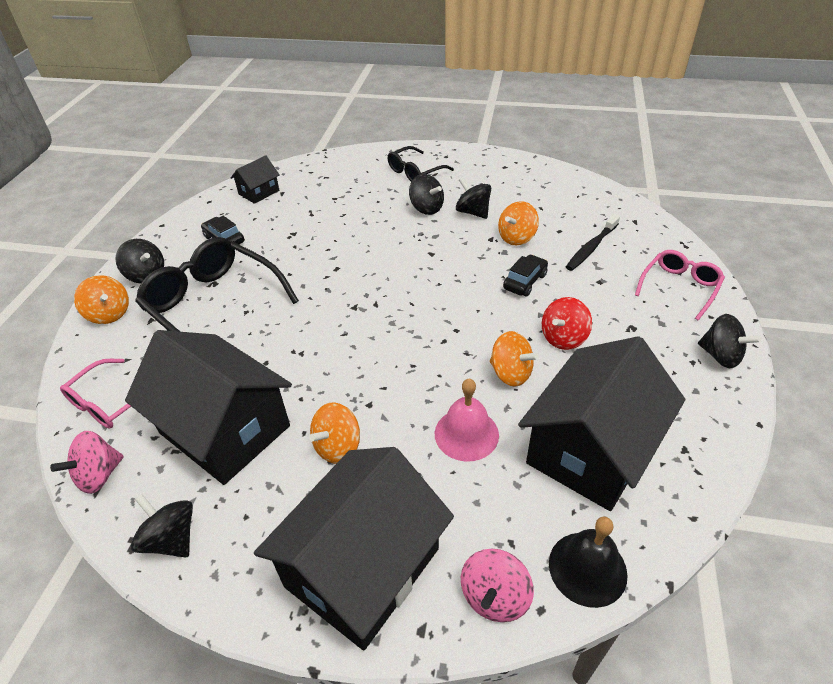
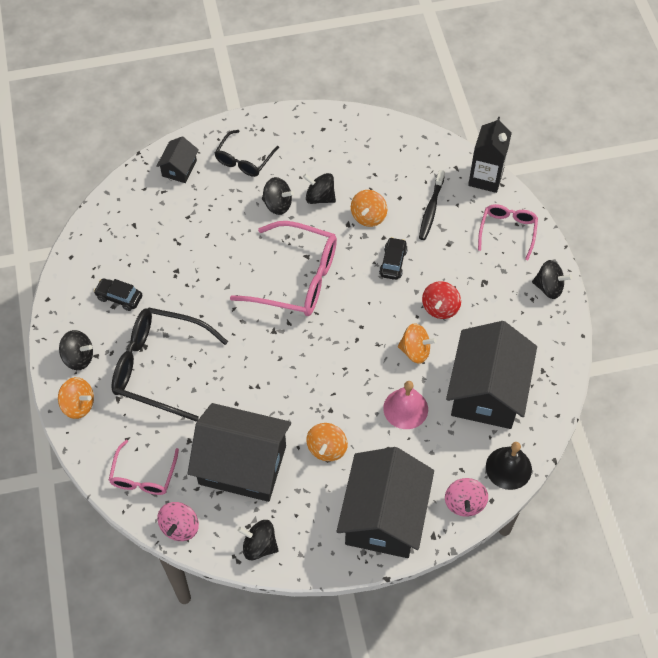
camera: 25 degrees left, 15 degrees up
black house [231,155,279,204] -> black house moved to [156,136,199,183]
none -> pink glasses [230,221,337,316]
none -> black carton [468,117,512,193]

